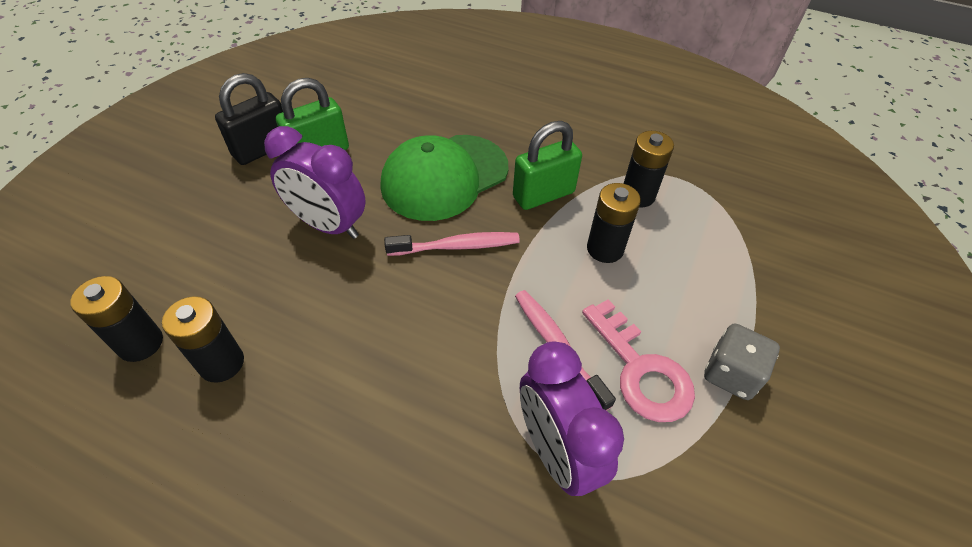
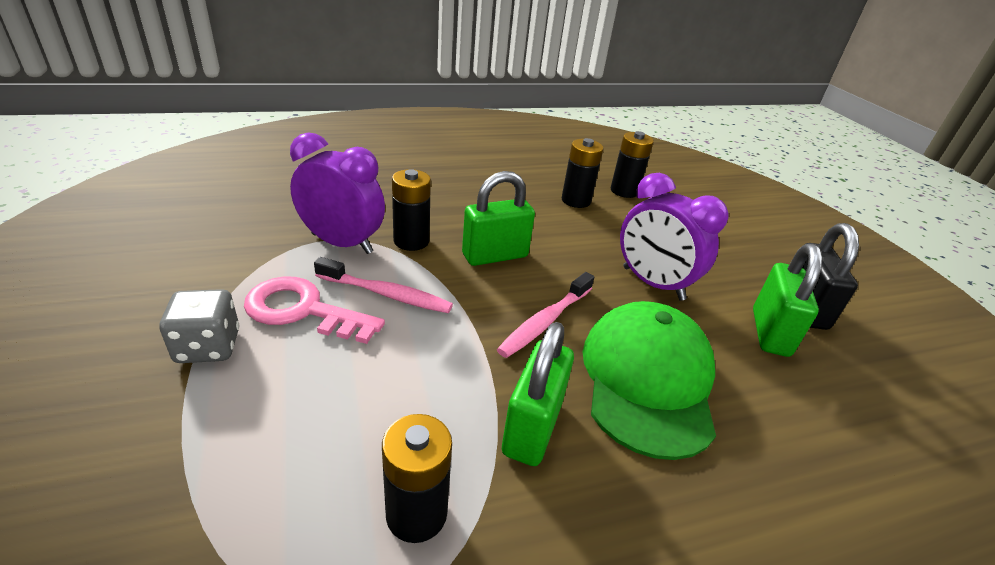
camera: 135 degrees right, 15 degrees down
purple clock [264,126,366,239] -> purple clock turned 120 degrees counterclockwise [620,173,729,301]
black battery [587,183,641,263] -> black battery moved to [392,169,431,251]
none -> green padlock [462,171,535,266]

